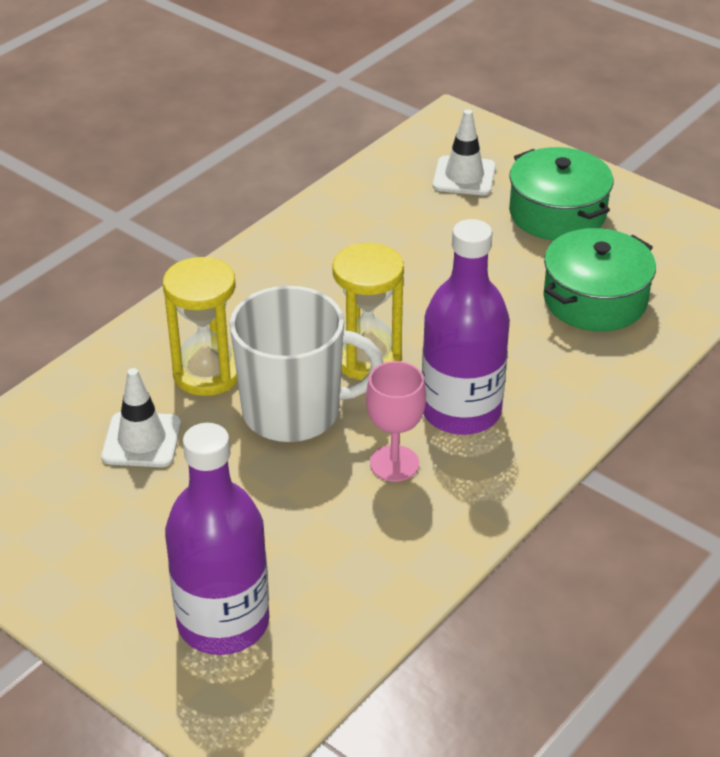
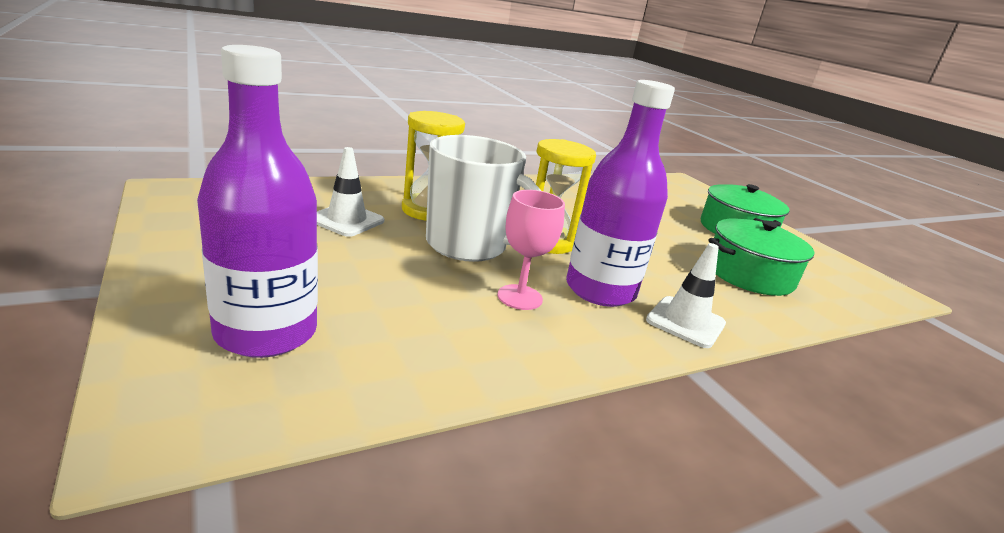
camera: 20 degrees right, 15 degrees down
white traffic cone [433,109,496,195] -> white traffic cone moved to [646,243,726,348]

